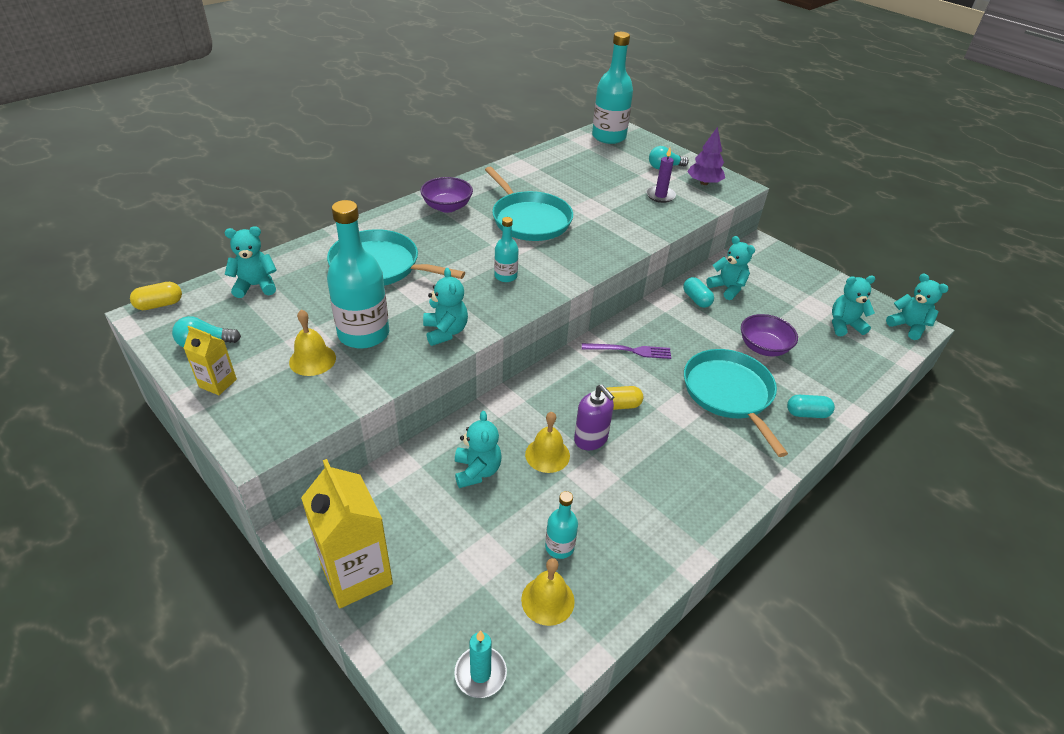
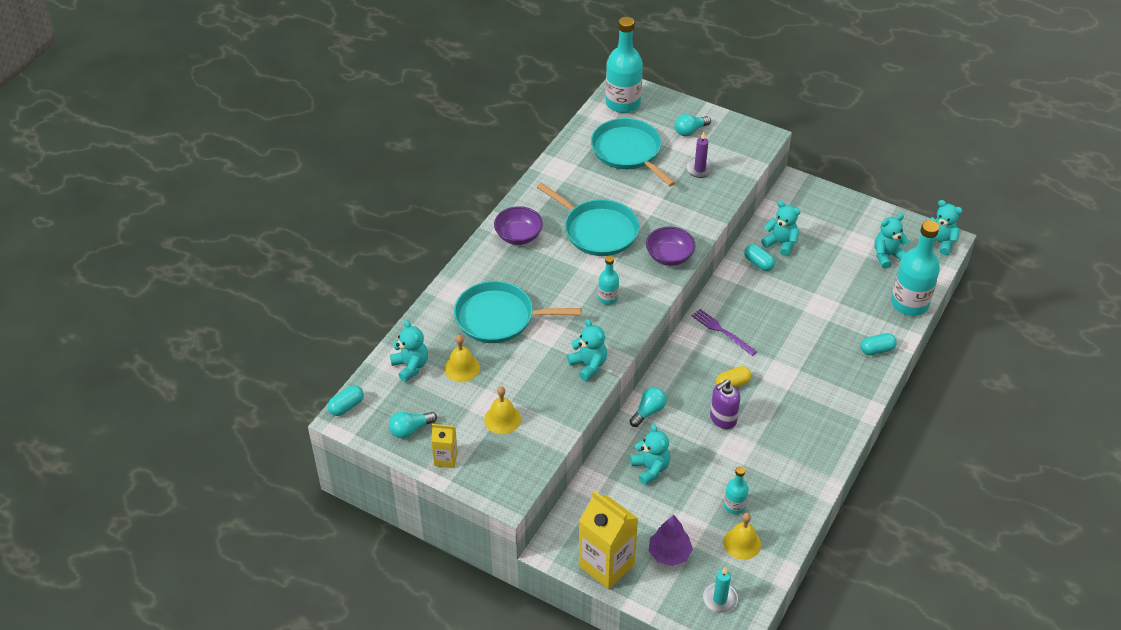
camera: 15 degrees left, 5 degrees up
yellow capsule [130,282,182,310] -> turquoise capsule [327,385,364,416]
turquoise teddy bear [225,226,277,298] -> turquoise teddy bear turned 90 degrees clockwise [390,320,428,382]
turquoise bottle [327,200,389,349] -> turquoise bottle moved to [891,220,940,316]
yellow bell [525,412,570,473] -> yellow bell moved to [444,335,480,382]
purple soap dispenser [574,384,614,450] -> purple soap dispenser turned 105 degrees clockwise [710,379,740,429]
purple fork [582,343,671,359] -> purple fork turned 120 degrees counterclockwise [692,309,757,356]
turquoise pan [684,349,788,457] -> turquoise pan moved to [591,118,675,187]
purple tree [687,127,725,185] -> purple tree moved to [649,515,693,566]
purple bowl [741,314,798,357] -> purple bowl moved to [646,227,696,266]
none -> turquoise light bulb [630,387,667,427]

